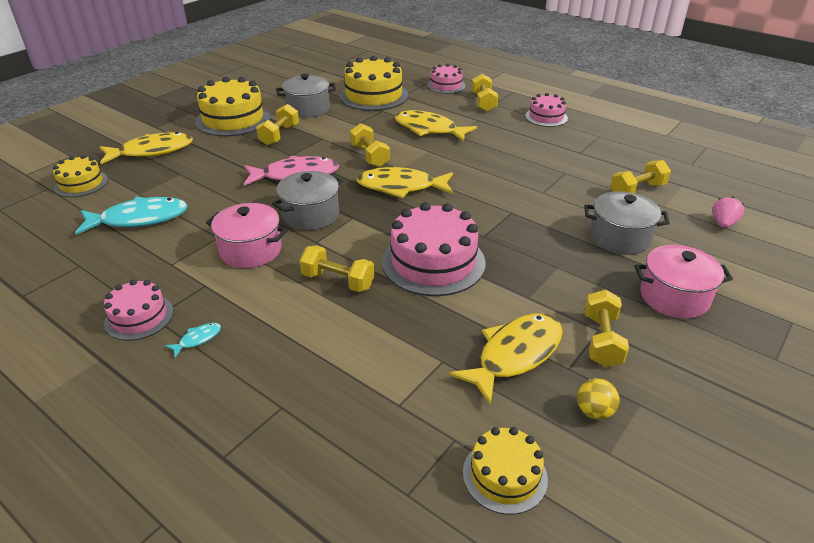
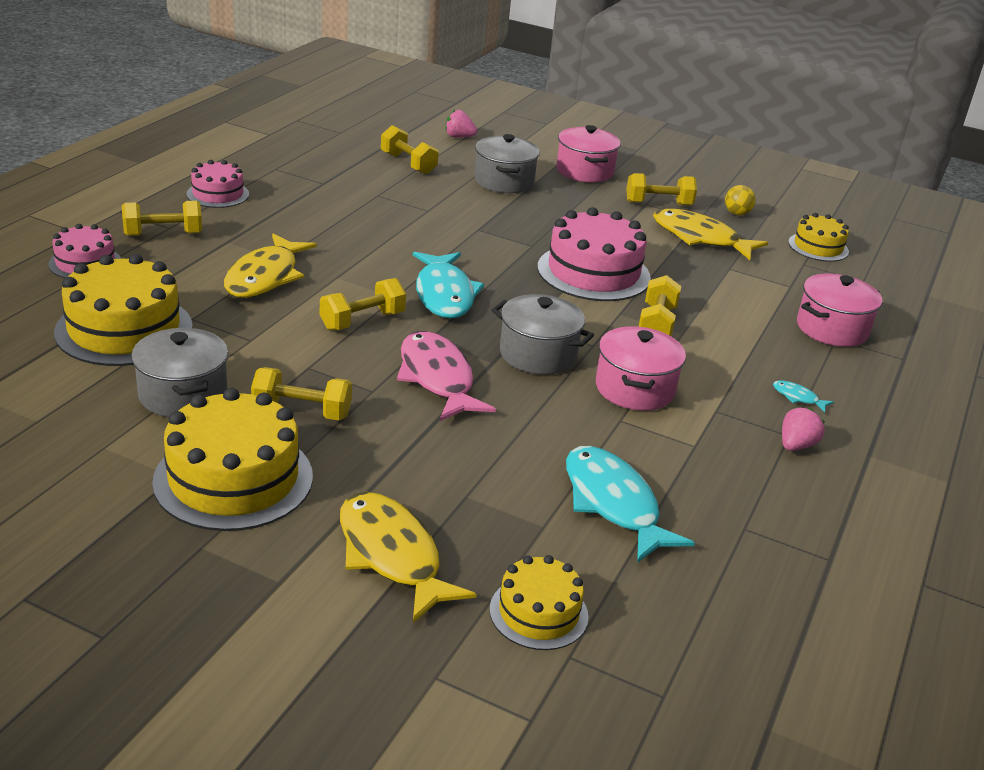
camera: 105 degrees left, 5 degrees down
pink cake [104,280,173,341] -> pink strawberry [782,407,825,451]
yellow fish [356,167,453,198] -> turquoise fish [413,252,484,319]
none -> pink pot [797,273,882,347]

